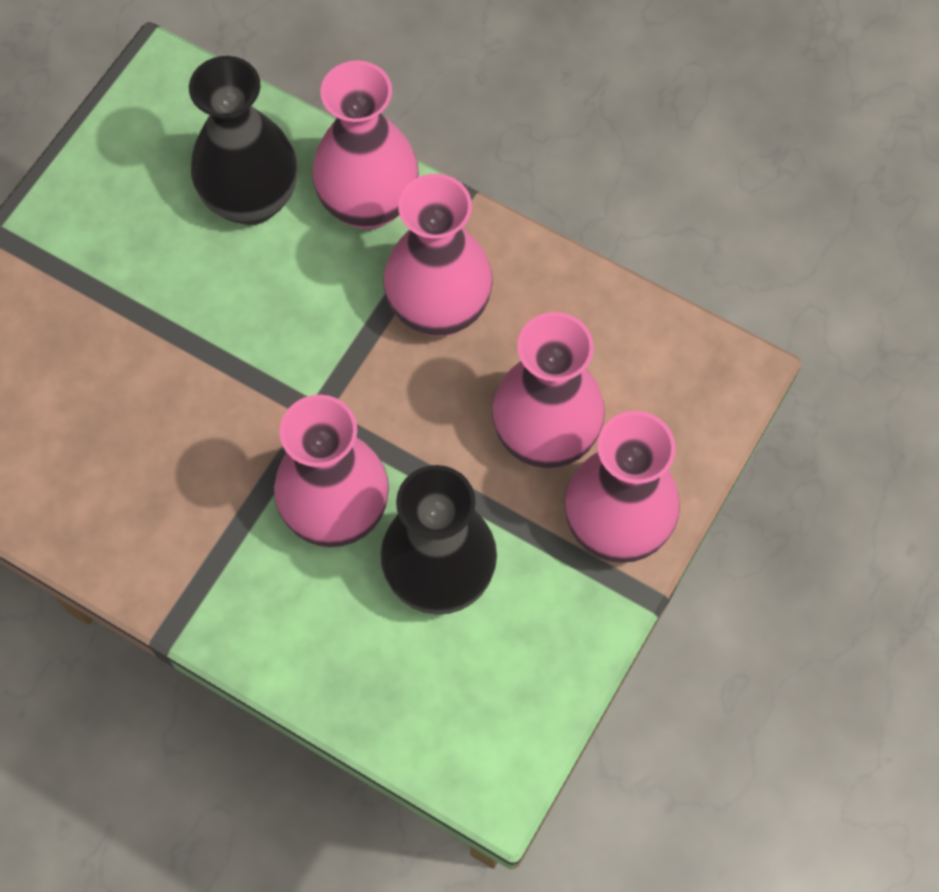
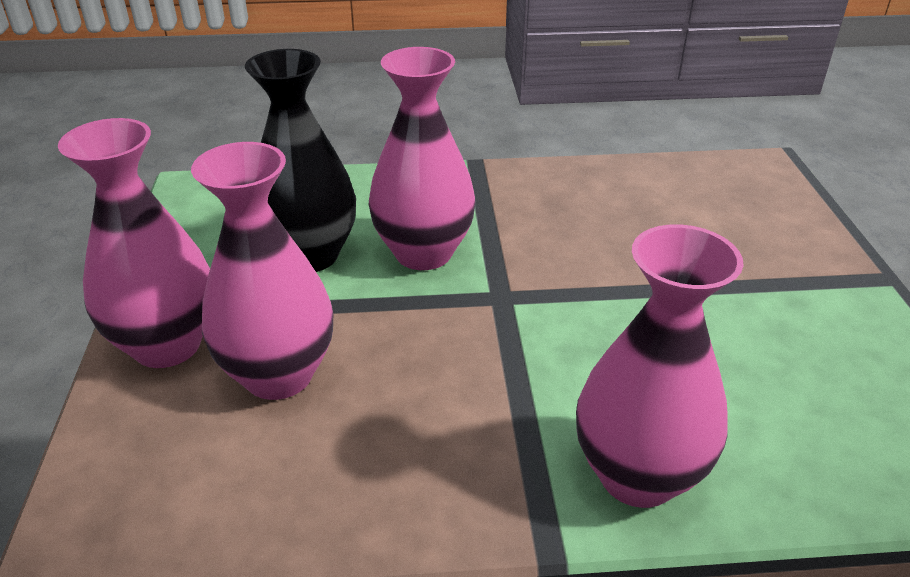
camera: 145 degrees right, 30 degrees down
black vase [189,56,297,225] -> none
pink vase [383,174,493,336] -> none

